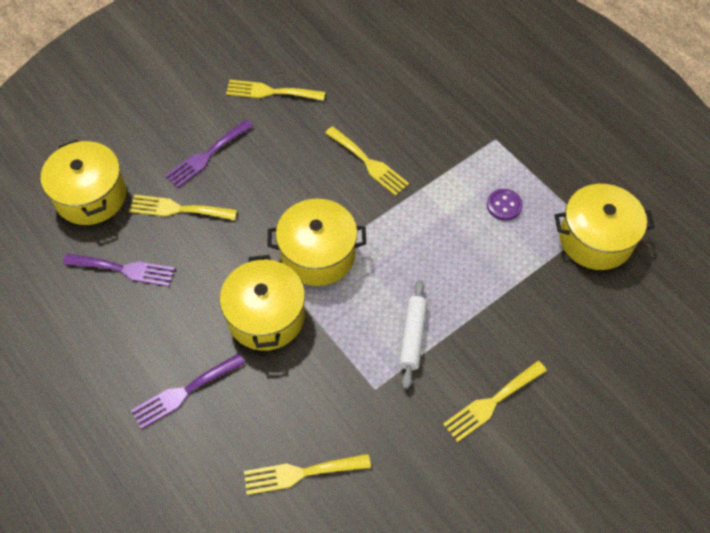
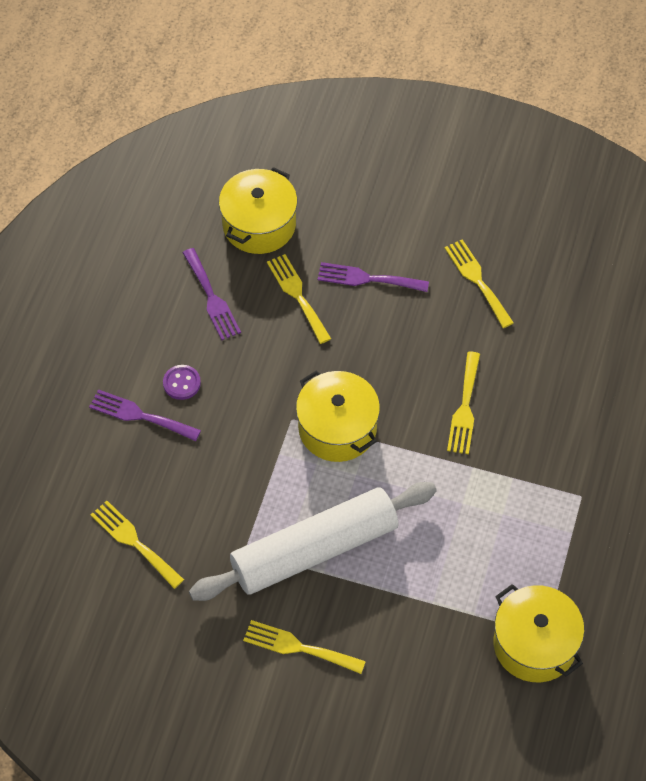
camera: 55 degrees right, 0 degrees up
yellow pot [220,255,305,351] -> none
white rolling pin [399,280,427,389] -> white rolling pin [189,482,437,601], size x2.20
purple button [487,189,523,221] -> purple button moved to [163,365,201,400]

